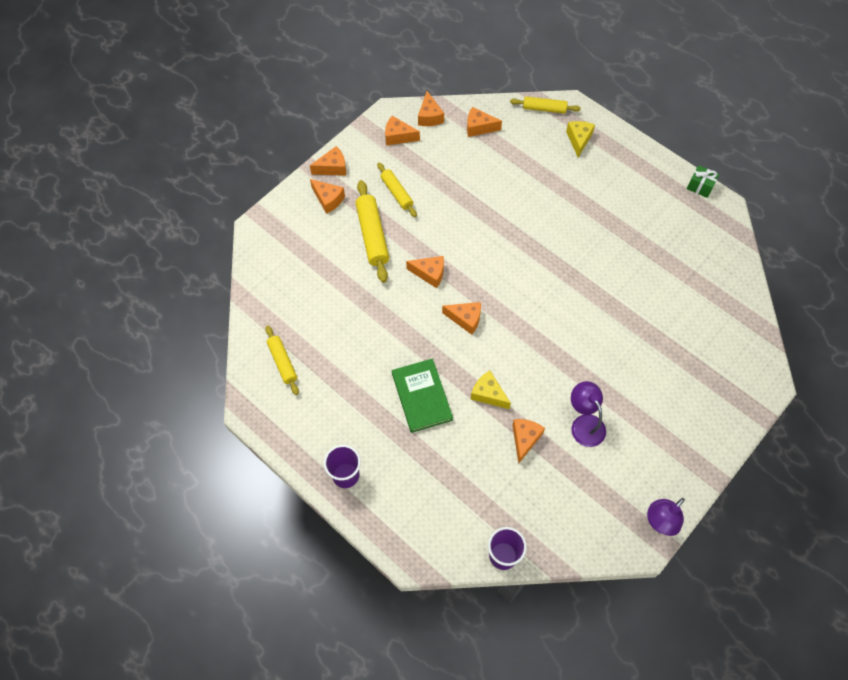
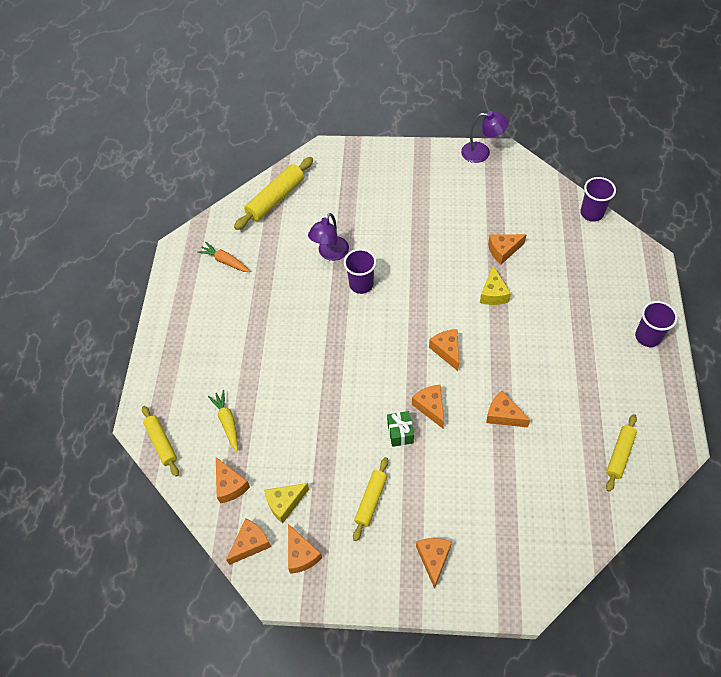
camera: 125 degrees left, 5 degrees down
orange cheese [310,146,346,176] -> orange cheese moved to [486,391,530,427]
yellow rolling pin [355,180,389,283] -> yellow rolling pin moved to [234,157,313,230]
green book [392,359,453,433] -> none
yellow cheese [566,121,595,157] -> yellow cheese moved to [264,483,309,523]
purple lamp [571,381,606,447] -> purple lamp moved to [308,213,349,261]
green gift [687,165,720,198] -> green gift moved to [387,411,414,447]
none -> orange carrot [197,242,251,272]
none -> yellow carrot [208,390,238,451]
none -> purple cup [344,249,376,294]

